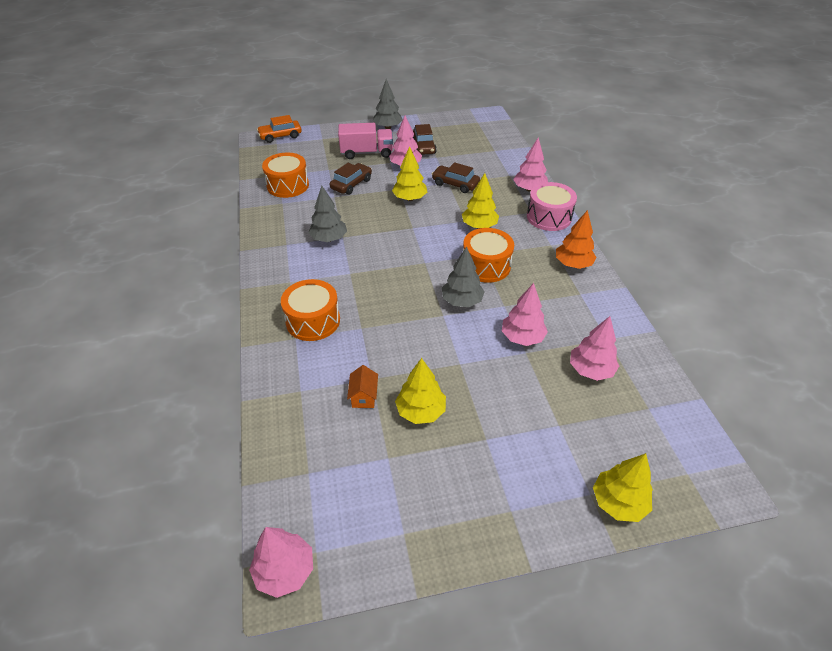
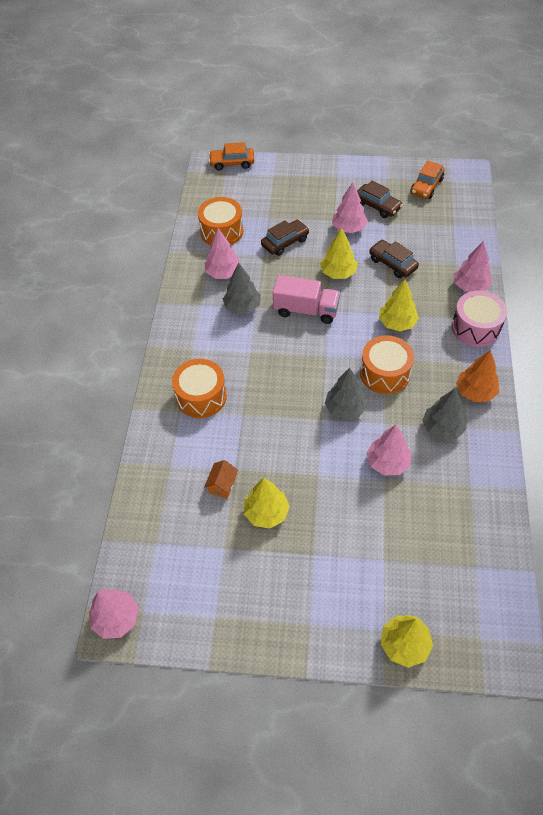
camera: 20 degrees right, 10 degrees up
pink truck [338,123,393,159] -> pink truck moved to [273,275,340,324]
grey tree [373,79,403,129] -> grey tree moved to [422,389,466,440]
brown car [413,124,437,155] -> brown car turned 60 degrees counterclockwise [357,181,403,218]
pink tree [570,316,619,381] -> pink tree moved to [205,228,241,279]
none -> orange car [411,160,445,199]

